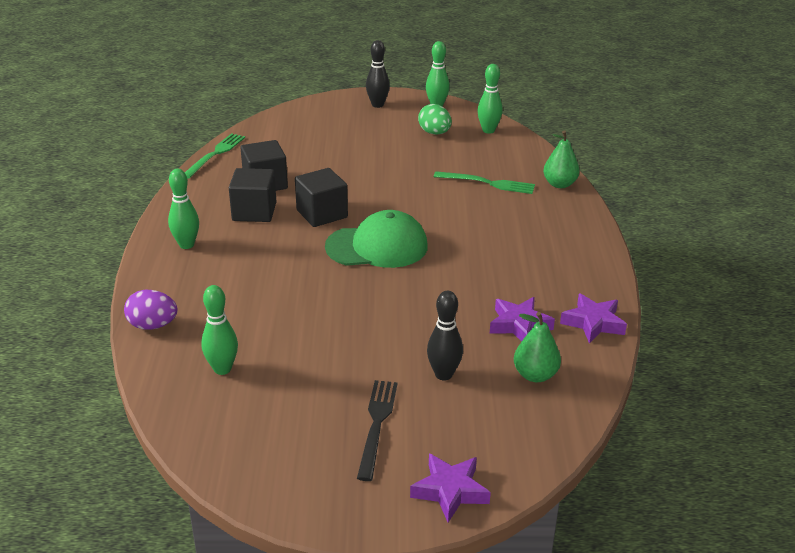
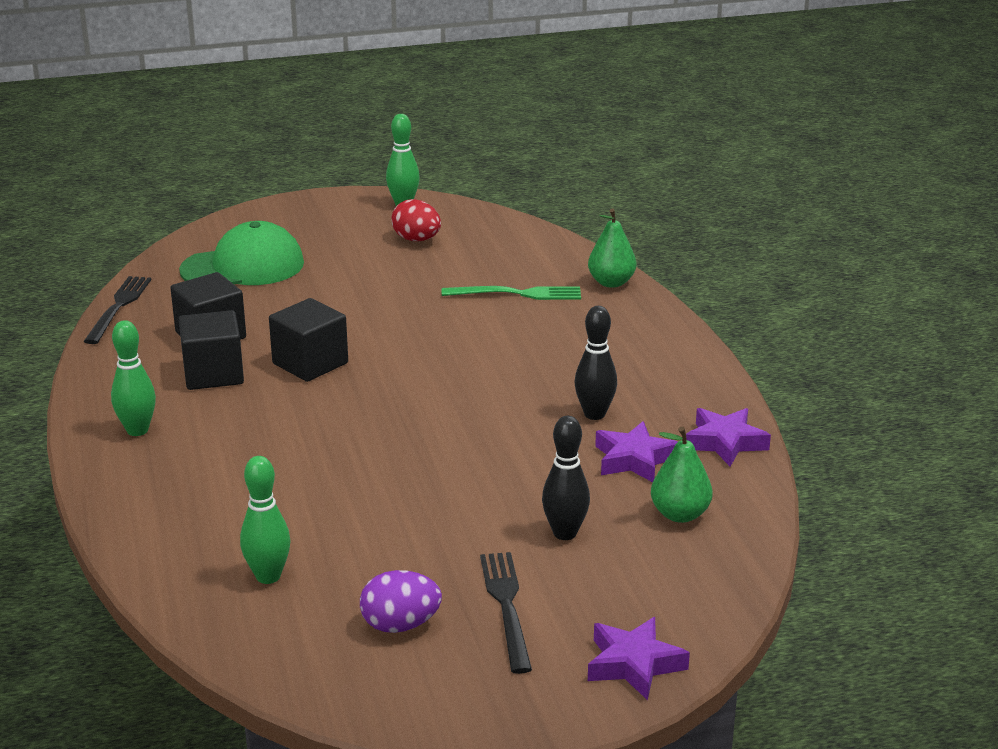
camera: 15 degrees left, 5 degrees down
purple egg [124,290,178,330] -> purple egg moved to [360,570,442,633]
green fork [185,133,245,178] -> black fork [84,276,152,344]
green cap [325,210,428,268] -> green cap moved to [179,221,304,285]
black bowling pin [366,40,390,108] -> black bowling pin moved to [575,306,617,420]
green egg [418,104,452,135] -> red egg [391,199,441,241]
green bowling pin [478,64,503,134] -> none

